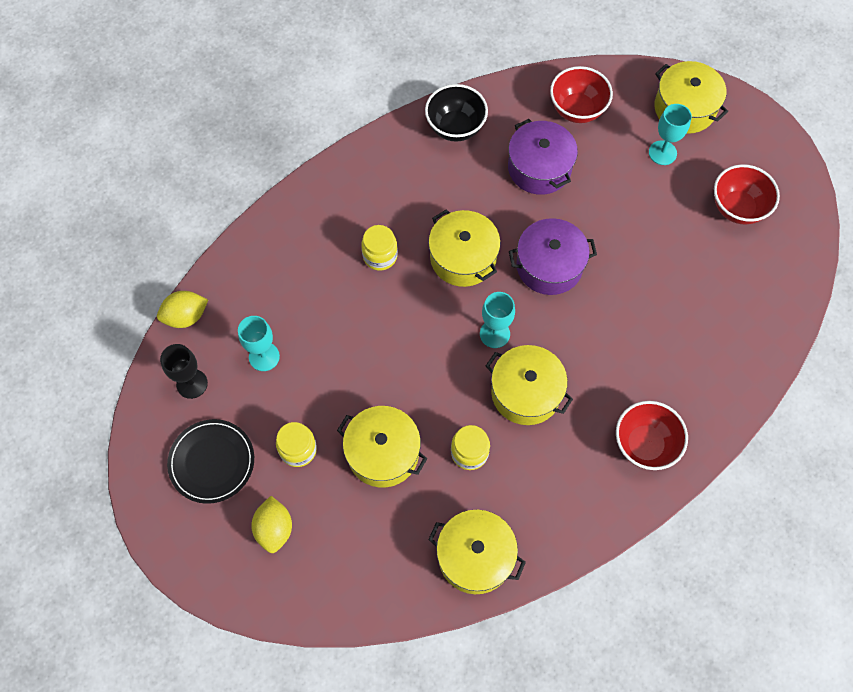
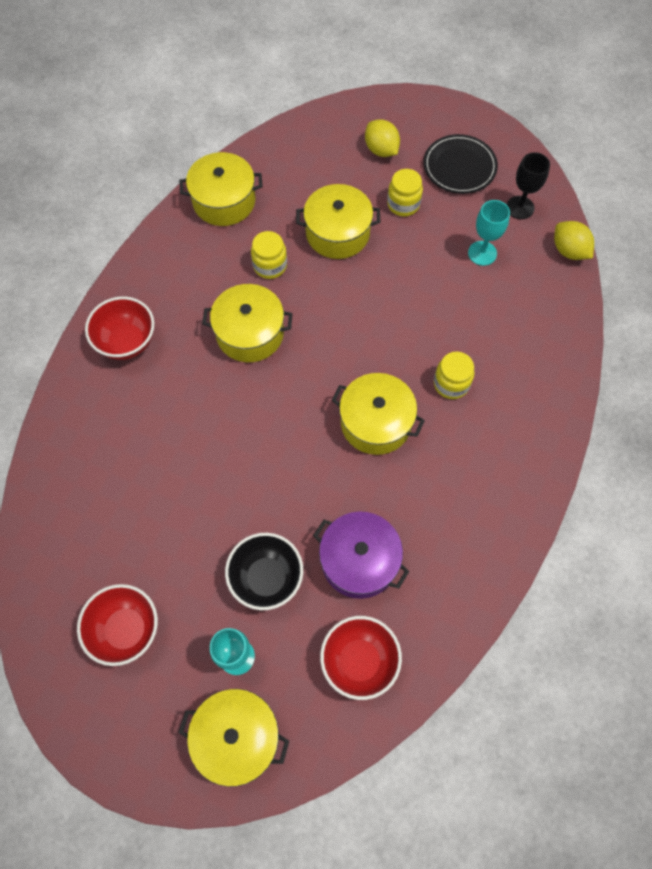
camera: 150 degrees right, 0 degrees up
yellow lemon [157,291,208,328] -> yellow lemon turned 75 degrees counterclockwise [554,221,594,260]
black bowl [425,84,488,142] -> black bowl moved to [225,533,303,610]
turquoise goblet [480,292,515,348] -> none
purple pot [509,218,597,295] -> none

